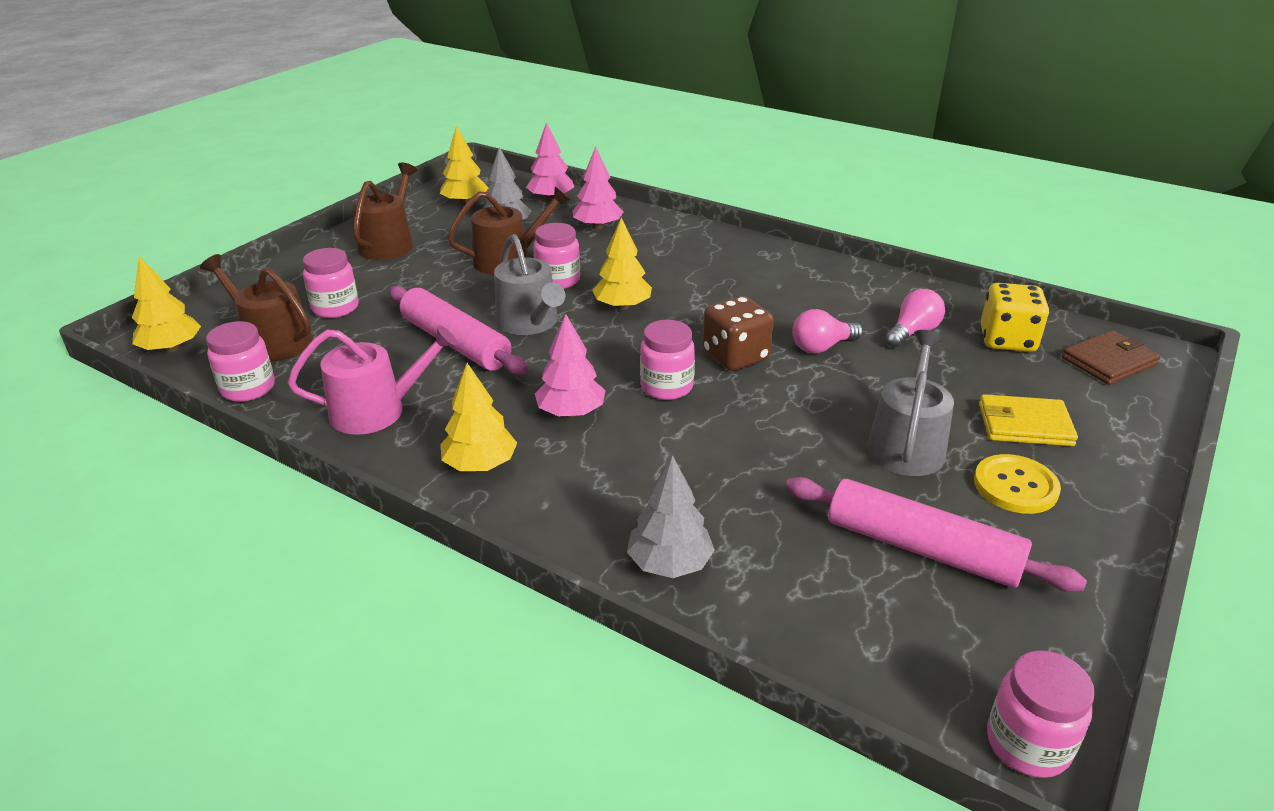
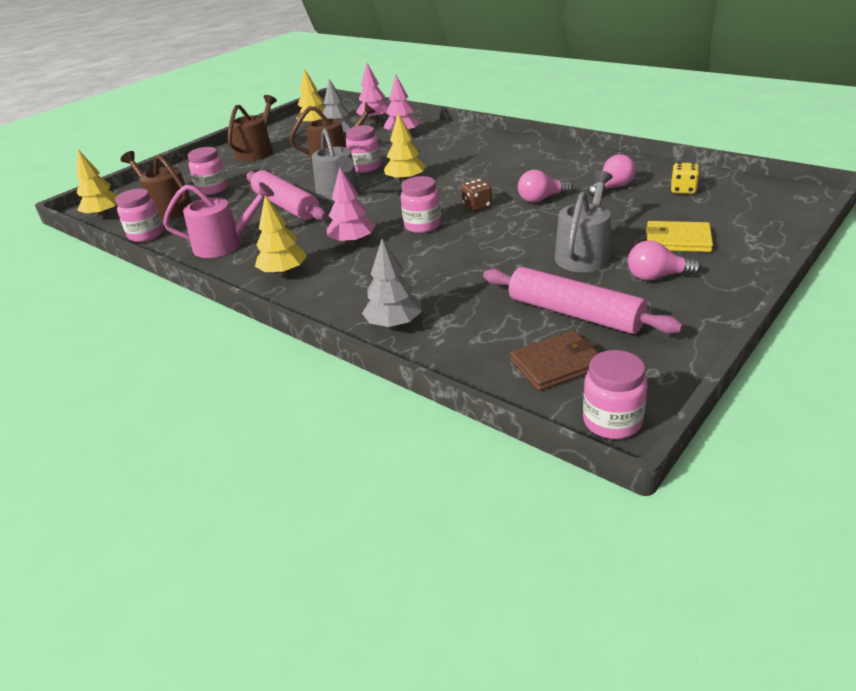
camera: 10 degrees right, 0 degrees up
brown dice [703,296,774,371] -> brown dice [461,179,492,212], size x0.63
yellow button [974,454,1061,514] -> pink light bulb [628,240,701,281]
yellow dice [981,283,1049,352] -> yellow dice [671,163,700,194], size x0.63
brown wallet [1062,330,1161,385] -> brown wallet moved to [510,330,599,391]

